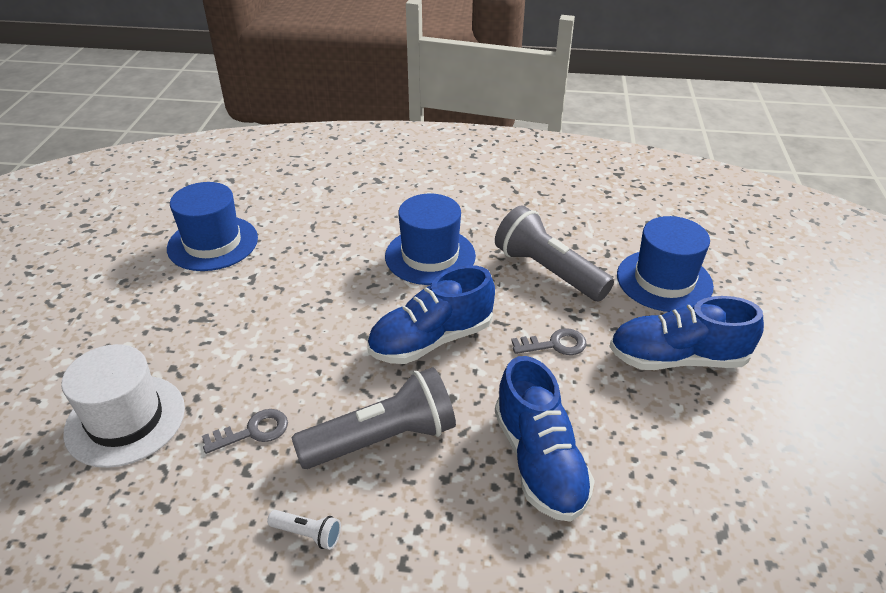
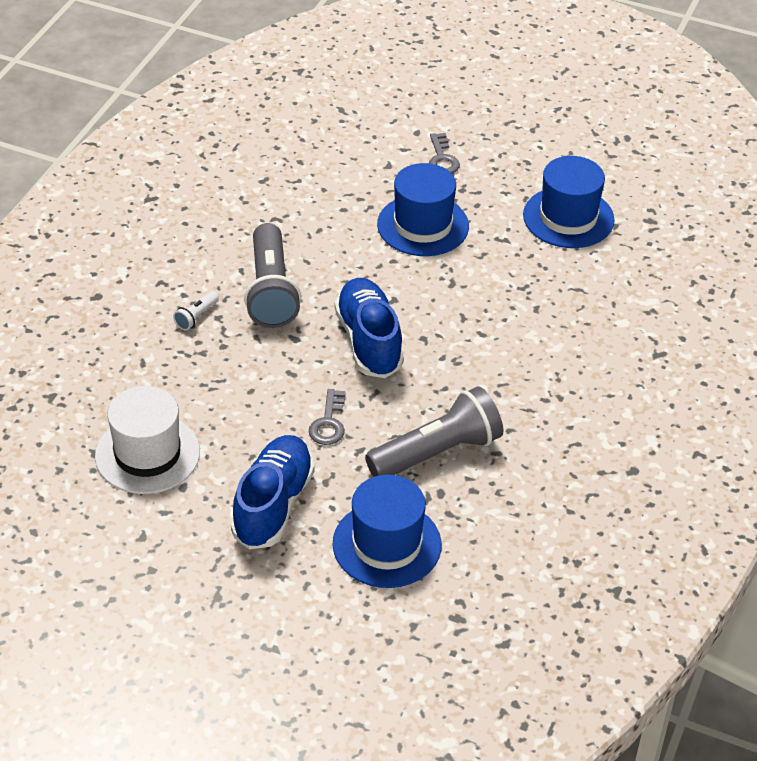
camera: 105 degrees right, 5 degrees up
white hat [61,344,185,468] -> white hat moved to [95,386,200,494]
grey key [202,409,288,454] -> grey key moved to [429,133,460,174]
white flashlight [267,510,341,550] -> white flashlight moved to [173,291,219,330]
blue hat [385,193,476,285] -> blue hat moved to [377,163,469,256]
blue shoe [495,356,595,522] -> none

